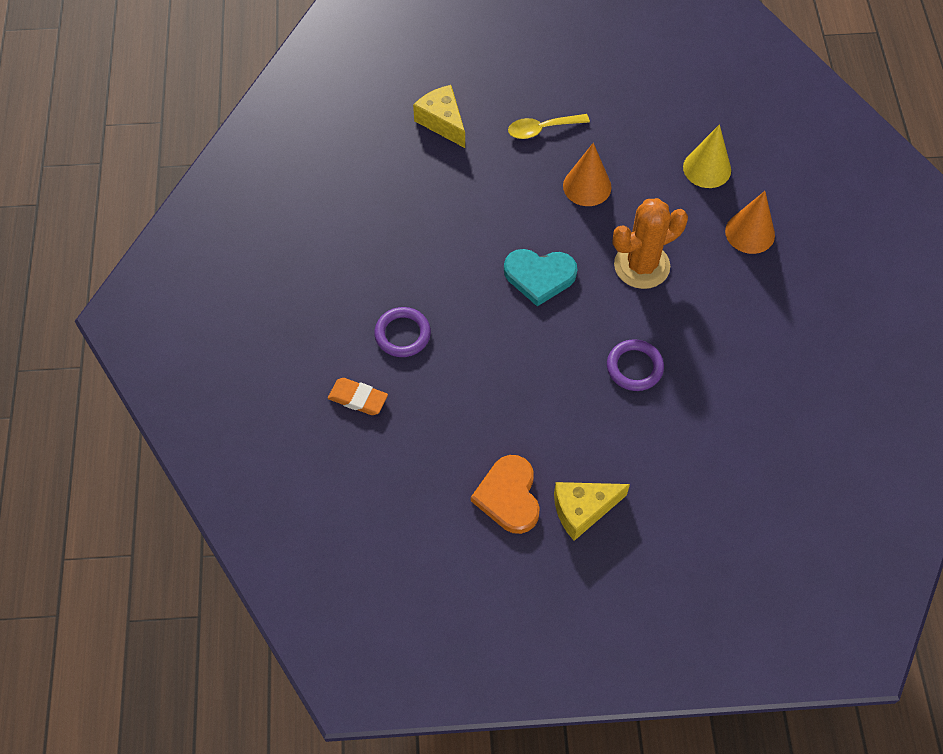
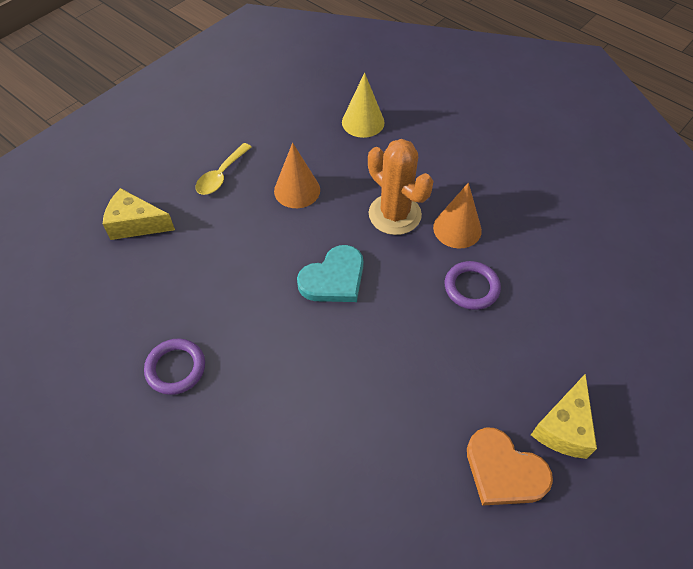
camera: 45 degrees left, 5 degrees down
orange eraser [328,378,388,415] -> none
purple ring [374,307,431,357] -> purple ring moved to [144,339,205,395]
orange cactus [612,198,688,289] -> orange cactus turned 60 degrees counterclockwise [368,139,434,235]
orange cone [725,191,775,254] -> orange cone moved to [433,183,482,248]

